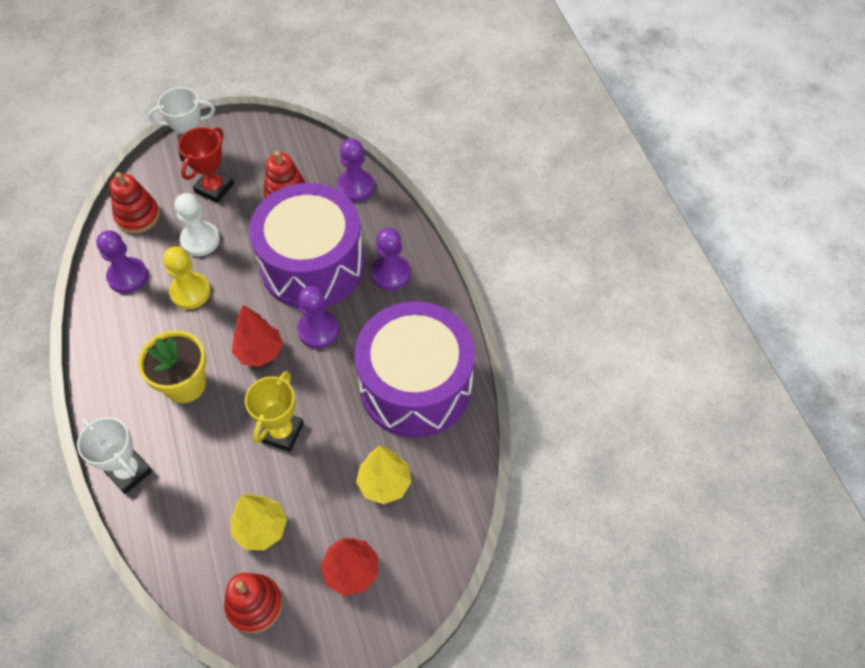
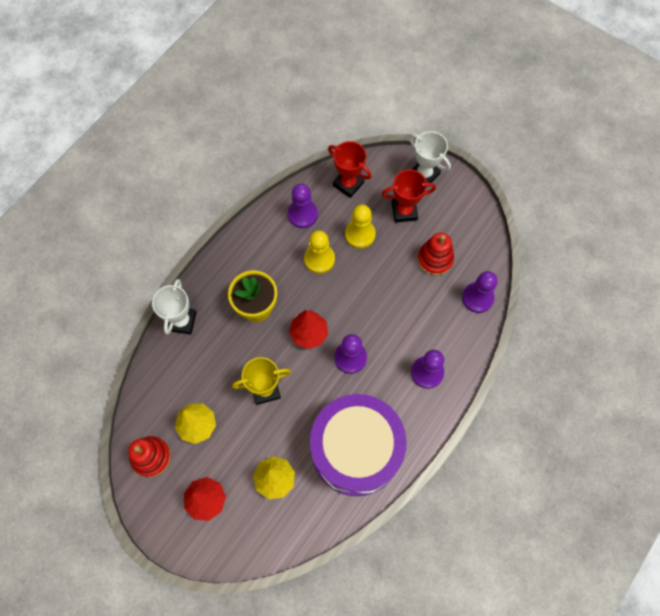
camera: 55 degrees right, 10 degrees up
red stacking toy [110,172,160,233] -> red trophy [328,141,371,198]
white pawn [174,193,220,256] -> yellow pawn [345,205,376,249]
purple drum [249,183,364,308] -> none

